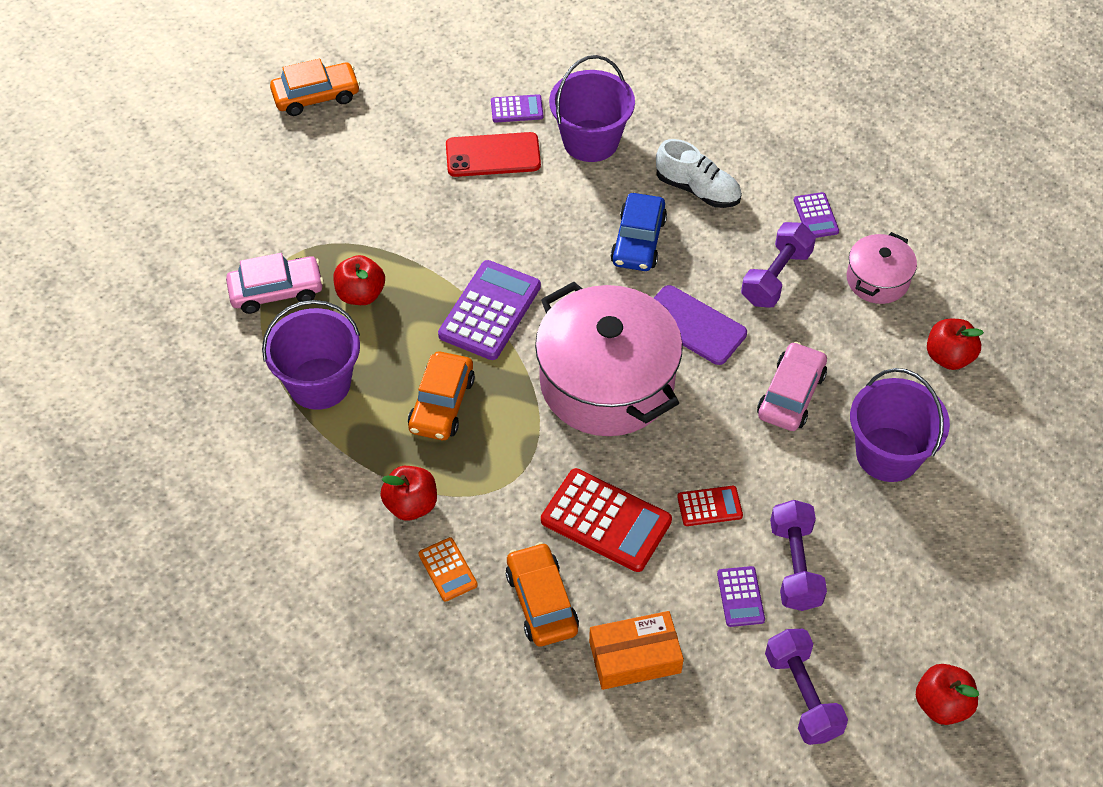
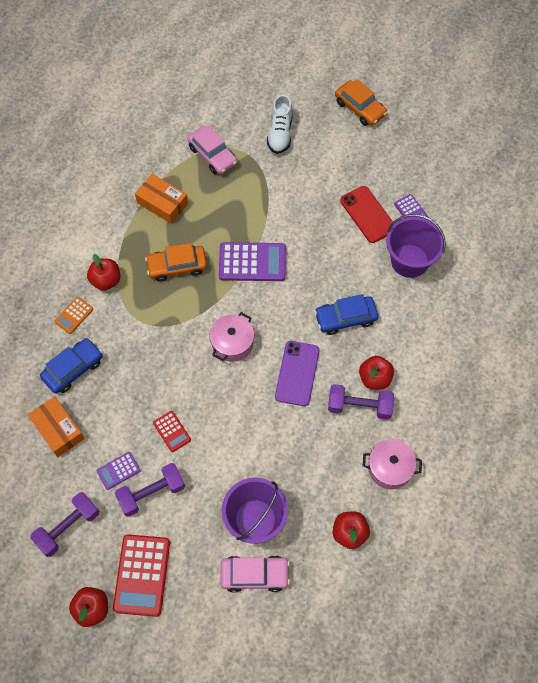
camera: 65 degrees right, 10 degrees up
purple bucket [262,300,360,410] -> orange box [135,174,188,224]
red apple [333,255,385,305] -> red apple moved to [359,356,394,390]
orange car [506,542,579,646] -> blue car [40,338,103,394]
pink pot [535,282,683,436] -> pink pot [209,312,254,362], size x0.49
red calculator [541,468,672,572] -> red calculator moved to [113,534,170,617]
white shoe [656,139,742,208] -> white shoe moved to [267,94,293,154]
pink car [757,342,827,431] -> pink car moved to [220,555,290,593]
purple calculator [794,192,839,238] -> none

